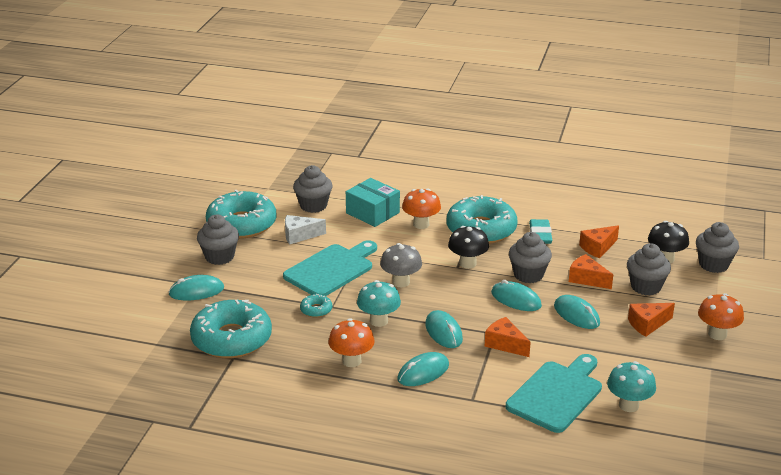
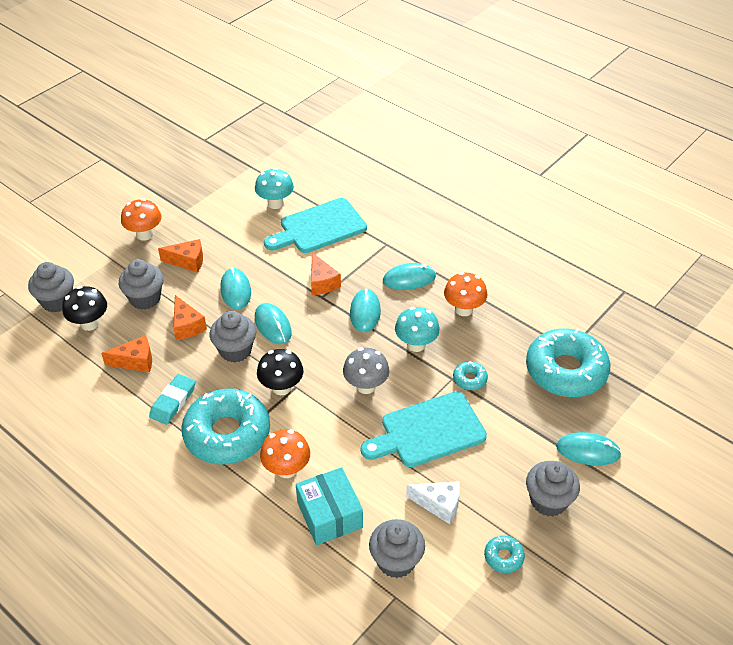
camera: 155 degrees left, 15 degrees up
turquoise donut [206,190,276,239] -> turquoise donut [484,535,525,573], size x0.41

